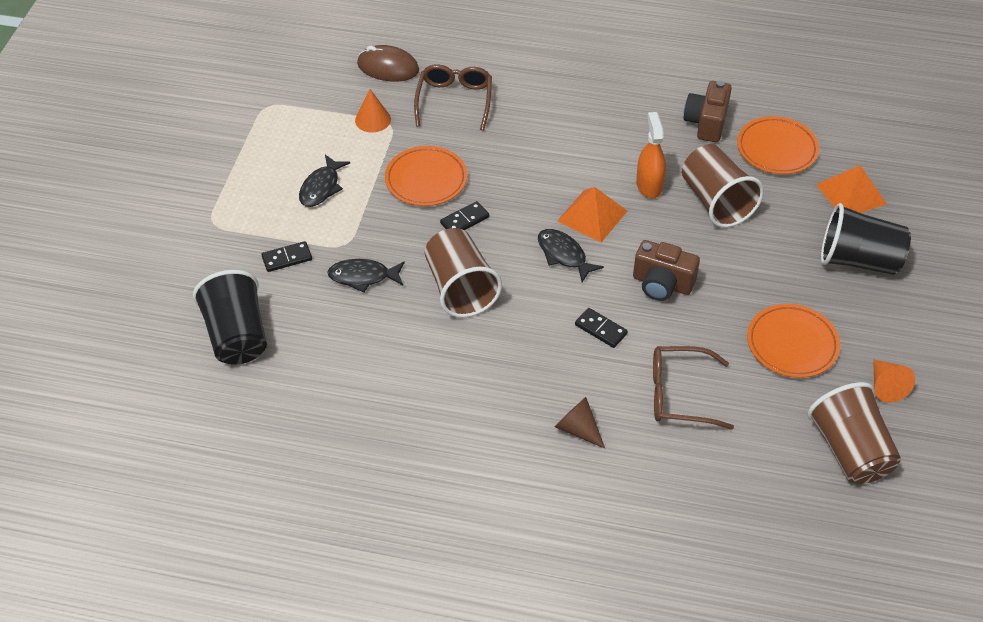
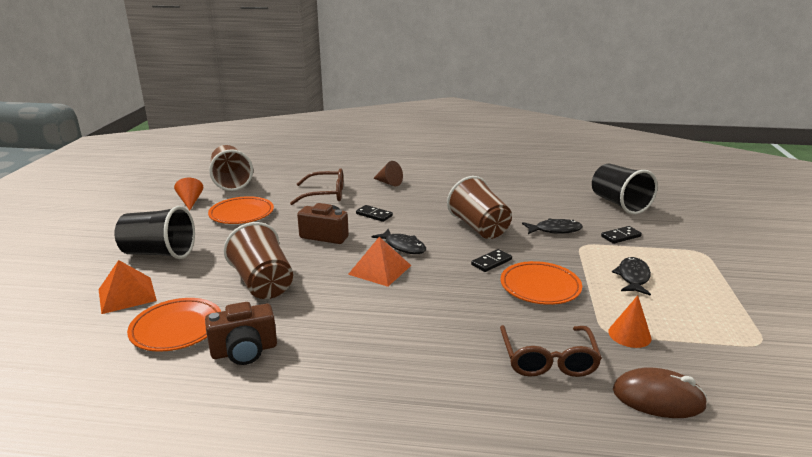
camera: 175 degrees right, 25 degrees down
orange spray bottle [636,112,666,198] -> none
brown camera [683,80,732,142] -> brown camera turned 60 degrees clockwise [205,302,277,365]

